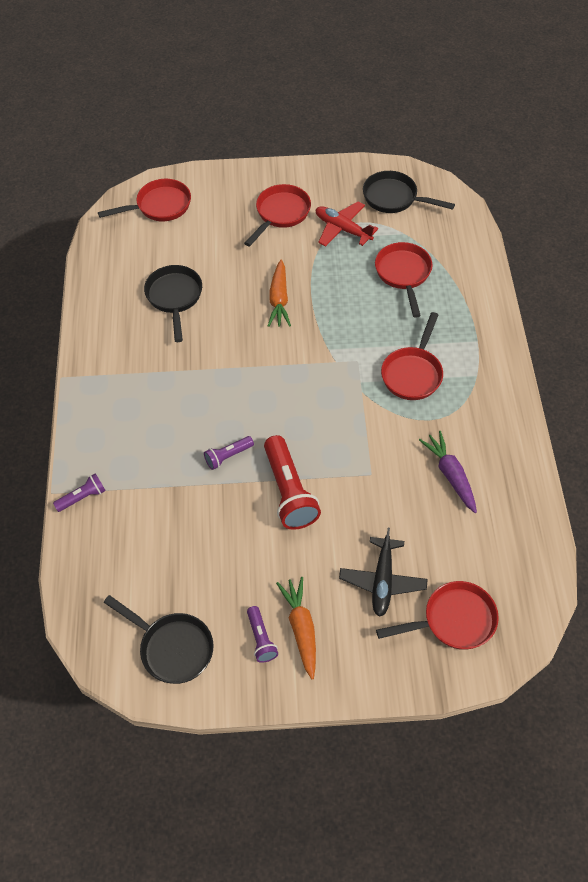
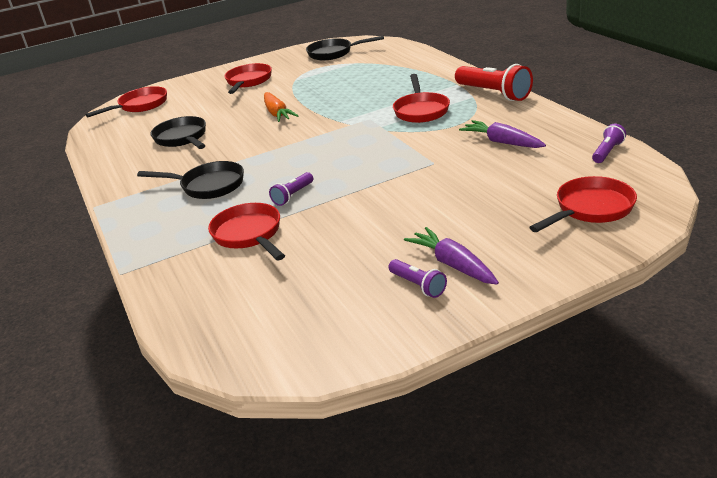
camera: 20 degrees left, 25 degrees down
purple flashlight [53,473,106,512] -> purple flashlight moved to [592,124,626,163]
black pan [104,595,213,684] -> black pan moved to [137,161,244,199]
red flashlight [264,435,321,530] -> red flashlight moved to [455,64,533,101]
orange carrot [276,577,316,679] -> purple carrot [404,227,499,285]
red plane [316,202,378,247] -> none
black plane [339,528,428,617] -> none
red pan [375,242,433,318] -> red pan moved to [208,203,285,260]

